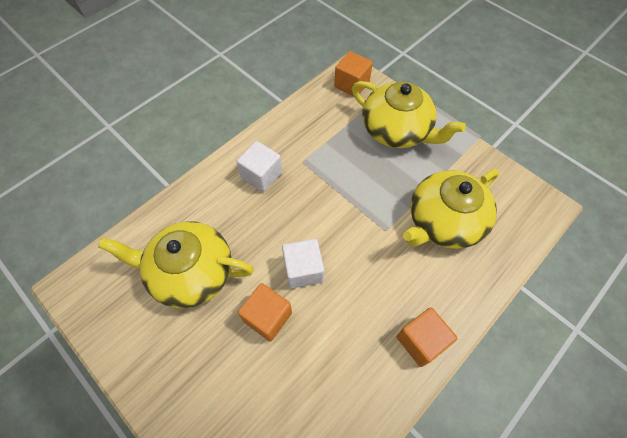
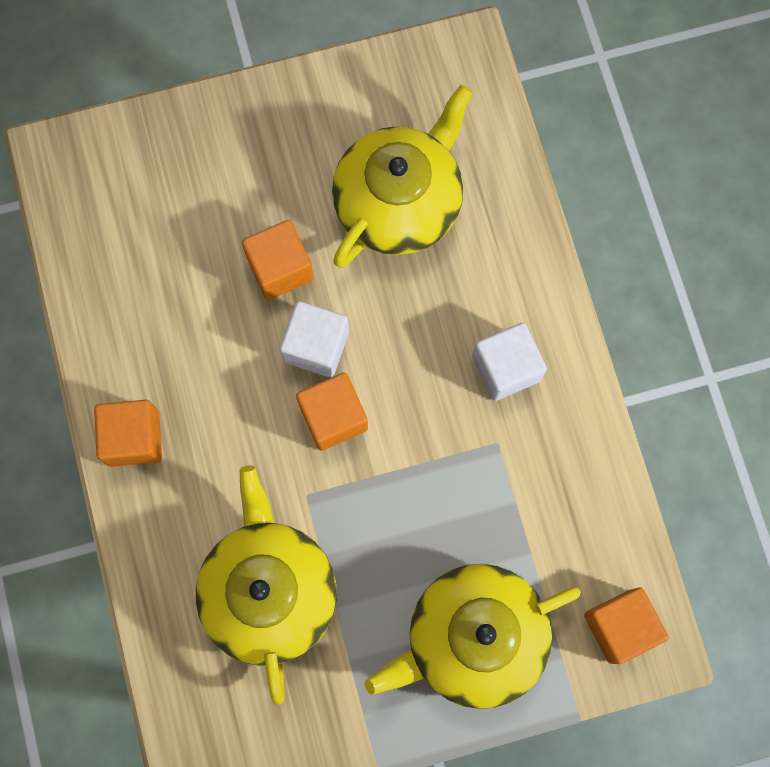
camera: 120 degrees right, 15 degrees up
none -> orange cube [296,373,368,451]

